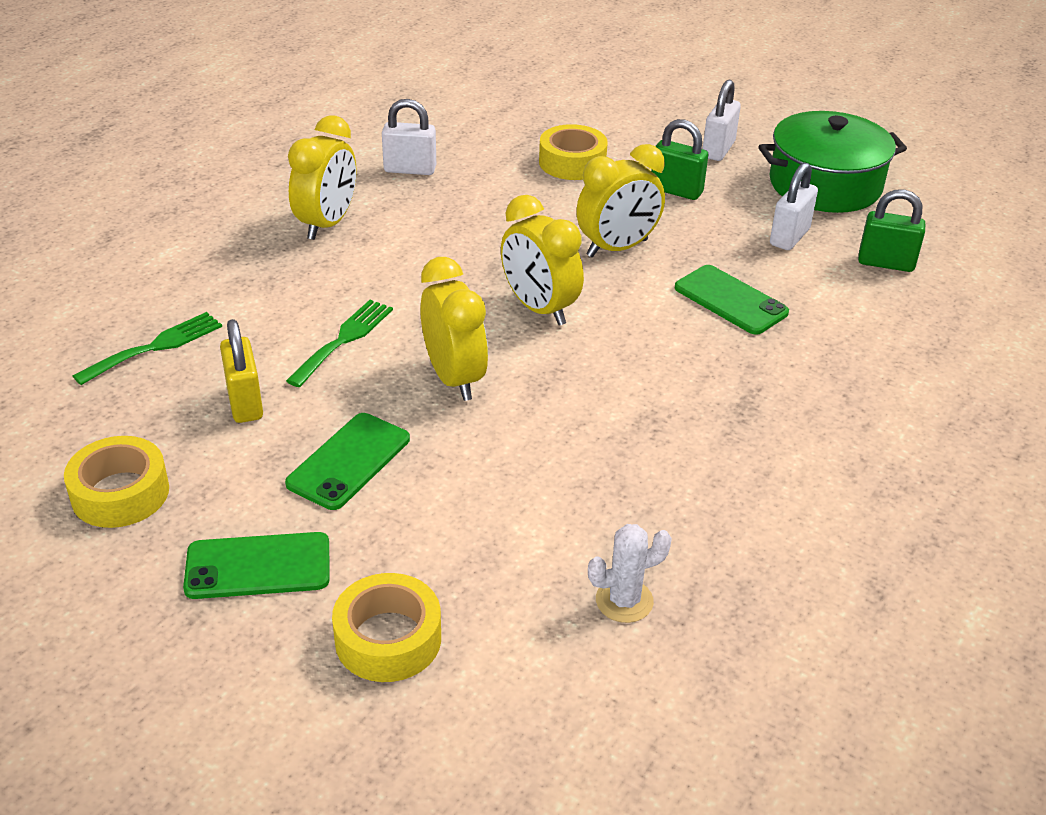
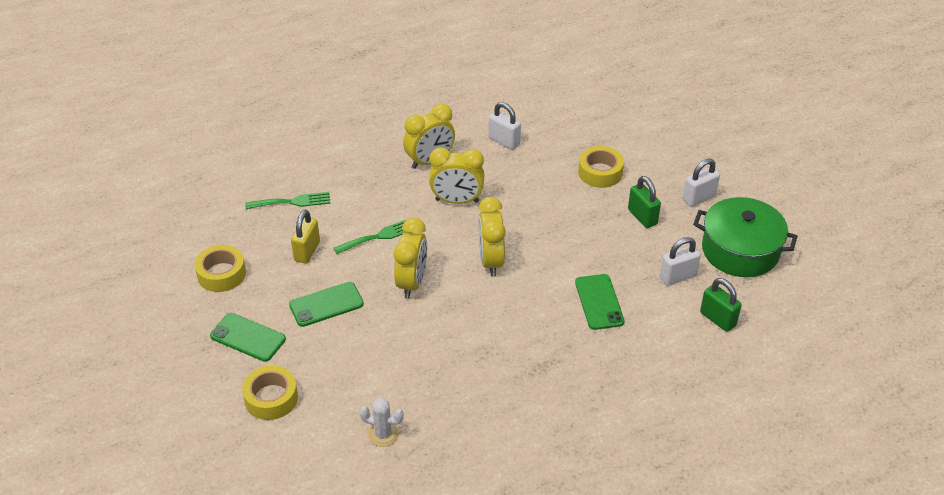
camera: 35 degrees right, 5 degrees up
yellow clock [576,144,665,257] -> yellow clock moved to [429,147,485,204]

